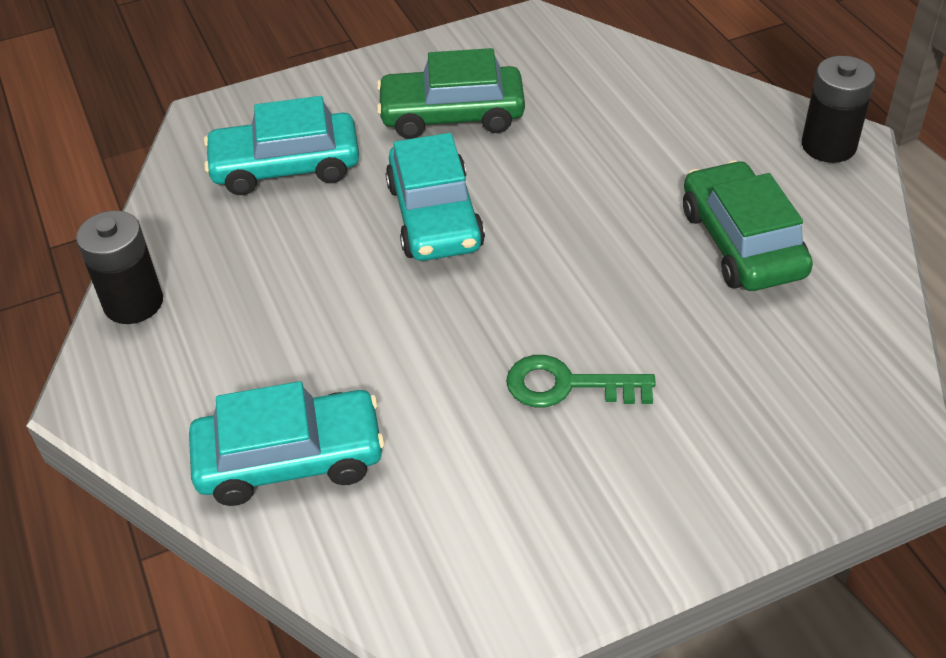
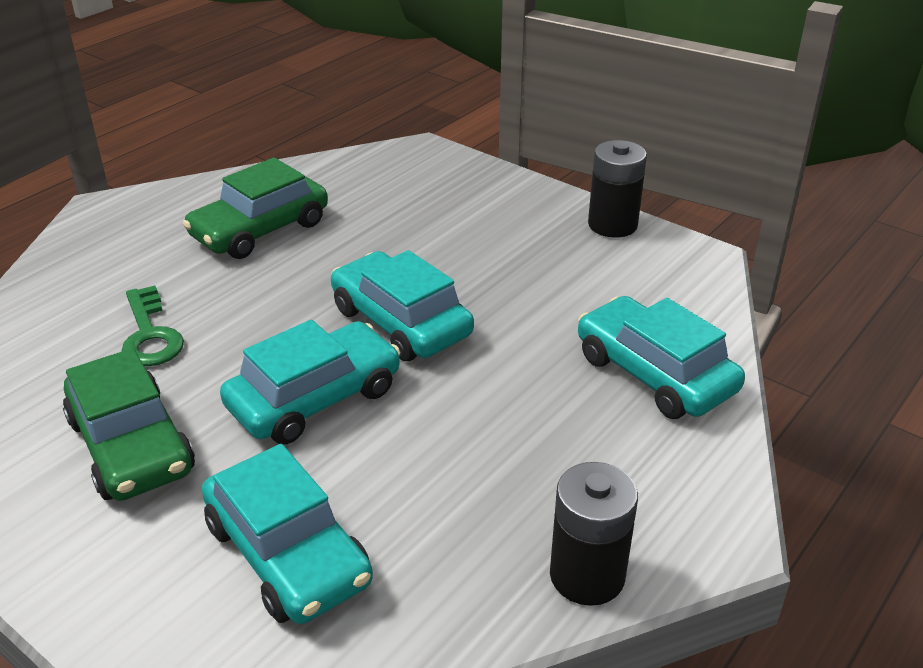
camera: 120 degrees left, 10 degrees down
green key [506,355,656,407] -> green key moved to [122,286,184,366]
black battery [802,56,875,163] -> black battery moved to [588,140,647,238]
none -> turquoise car [331,250,474,361]

